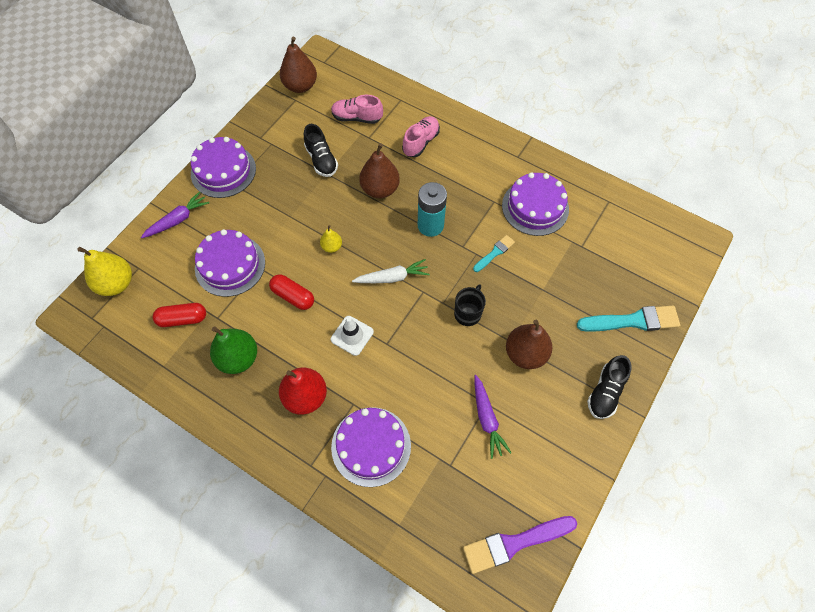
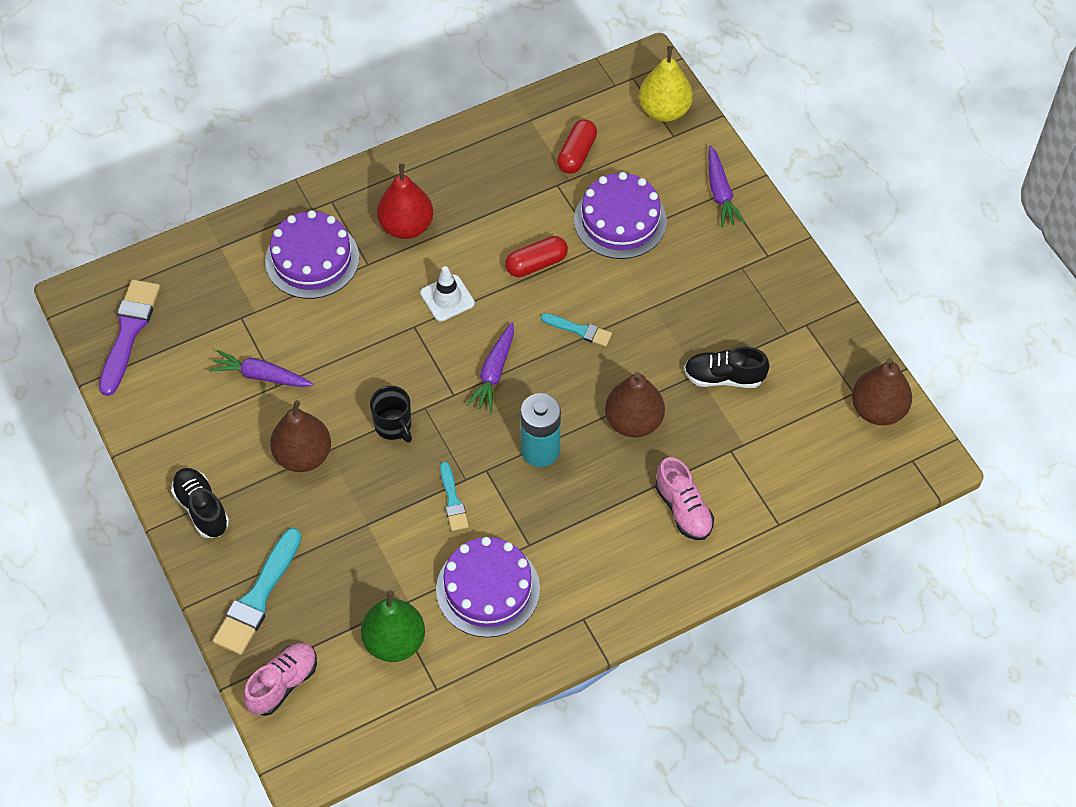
camera: 120 degrees right, 5 degrees down
purple cake [191,137,256,198] -> none
green pear [210,326,257,374] -> green pear moved to [361,590,425,662]
yellow pear [320,225,342,253] -> turquoise brush [541,313,612,347]
pink shoe [331,95,383,124] -> pink shoe moved to [243,643,317,716]
white carrot [352,259,430,283] -> purple carrot [467,322,514,412]

